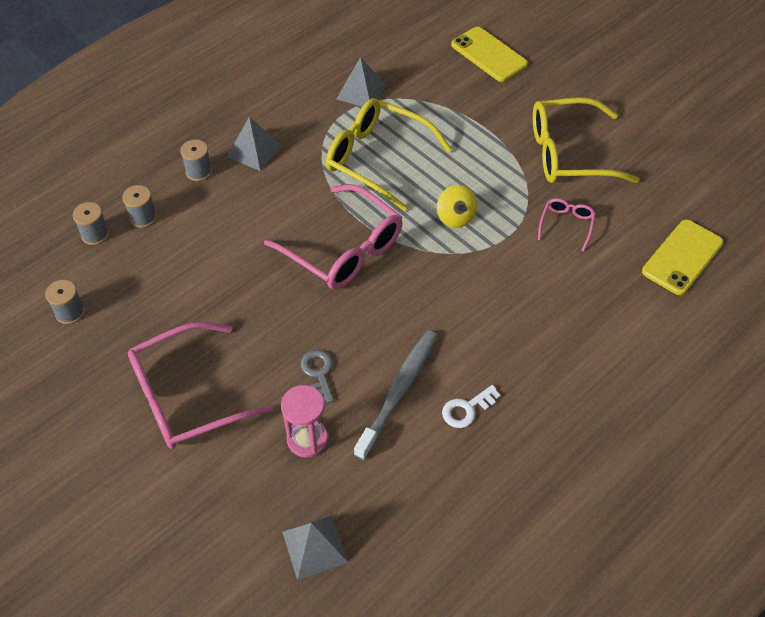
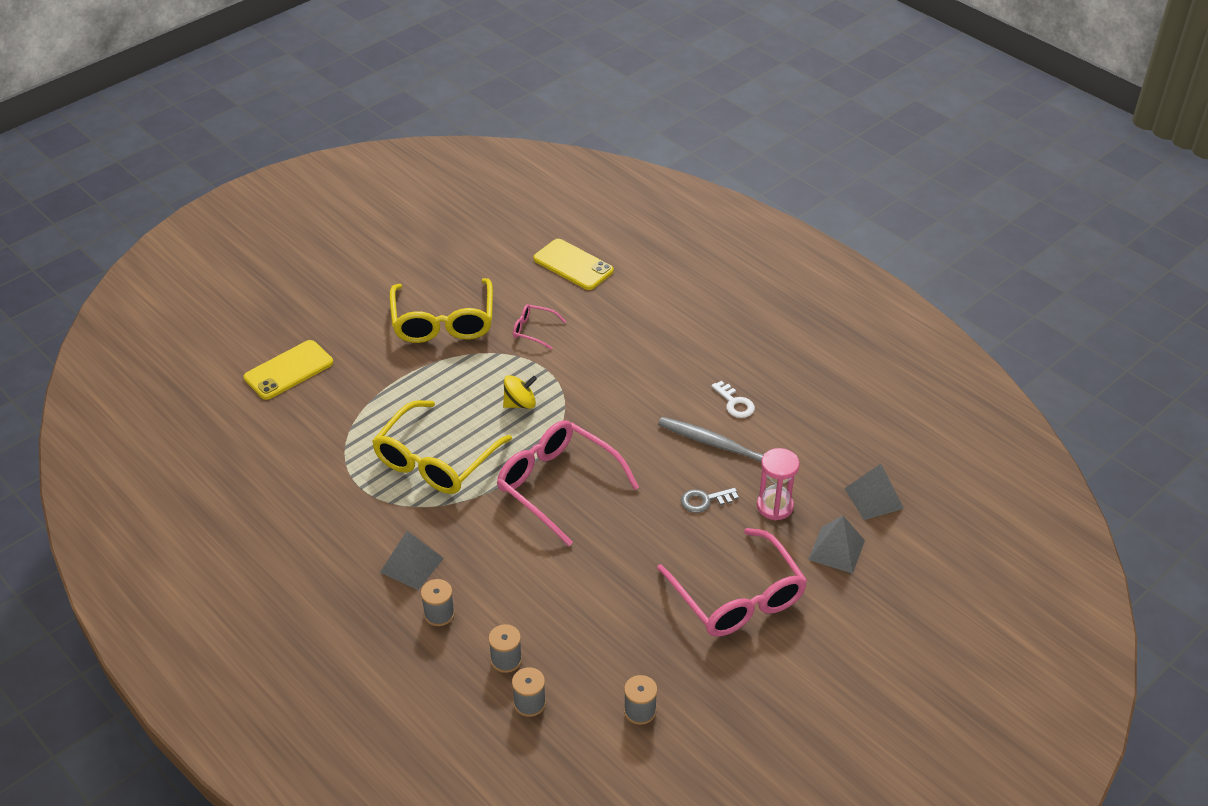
camera: 90 degrees left, 10 degrees down
pink glasses [264,184,403,289] -> pink glasses turned 90 degrees counterclockwise [497,420,639,546]
grey pyramid [337,57,386,107] -> grey pyramid moved to [808,515,865,574]

